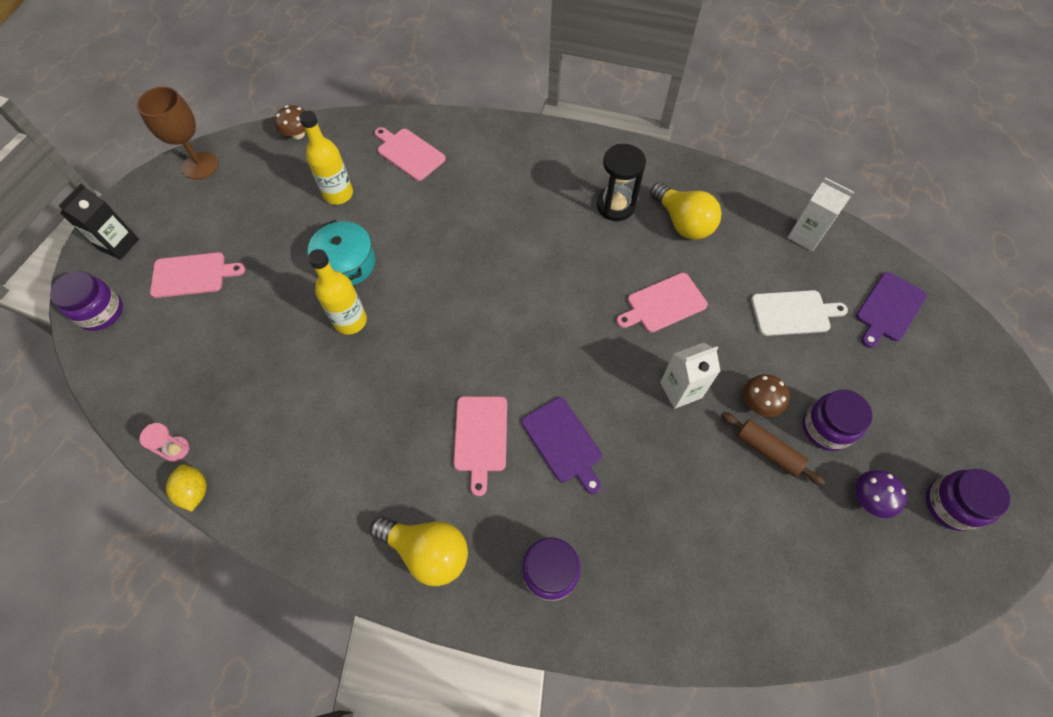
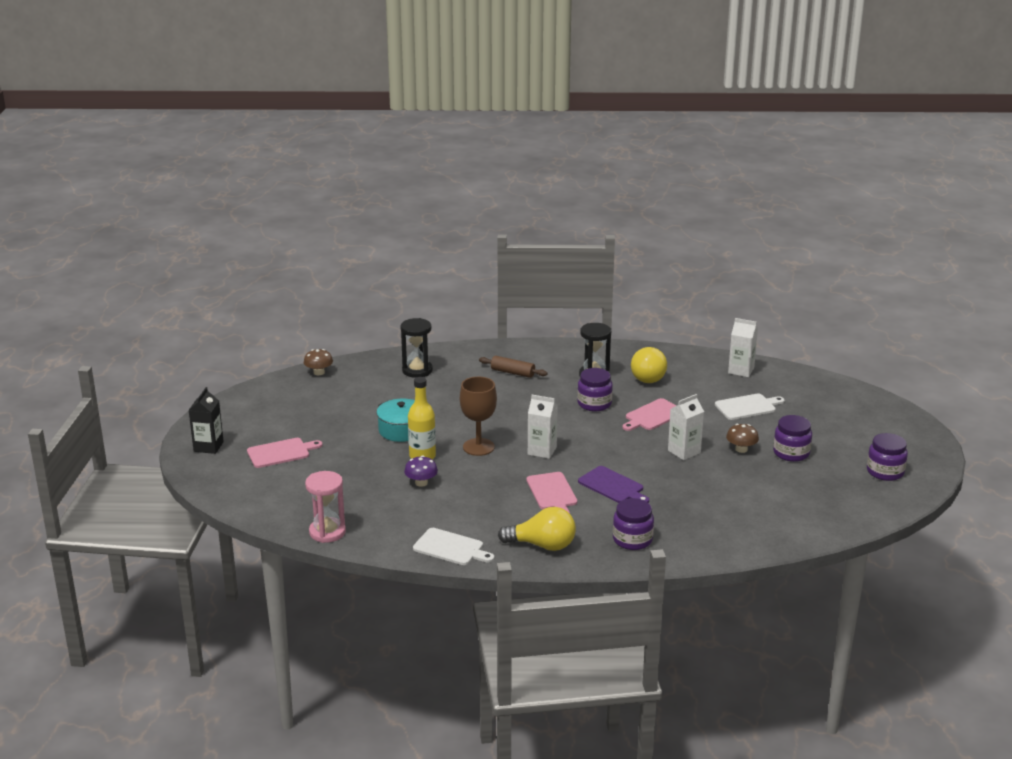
camera: 15 degrees left, 35 degrees down
purple jar [50,271,123,331] -> purple jar moved to [577,368,613,411]
brown goblet [137,87,219,180] -> brown goblet moved to [460,377,497,456]
pink hourglass [140,423,190,462] -> pink hourglass [305,471,346,543], size x1.82
yellow lemon [166,464,207,512] -> none
yellow bottle [299,110,353,205] -> none
pink cutting board [375,127,446,181] -> black hourglass [400,318,433,378]
yellow light bulb [650,182,721,240] -> yellow light bulb turned 60 degrees clockwise [631,347,667,383]
brown rolling pin [721,412,825,485] -> brown rolling pin moved to [479,356,548,378]
purple mushroom [855,470,907,518] -> purple mushroom moved to [404,456,438,487]
purple cutting board [856,272,927,348] -> none
none -> white cutting board [413,528,494,565]
none -> white carton [528,395,558,459]

